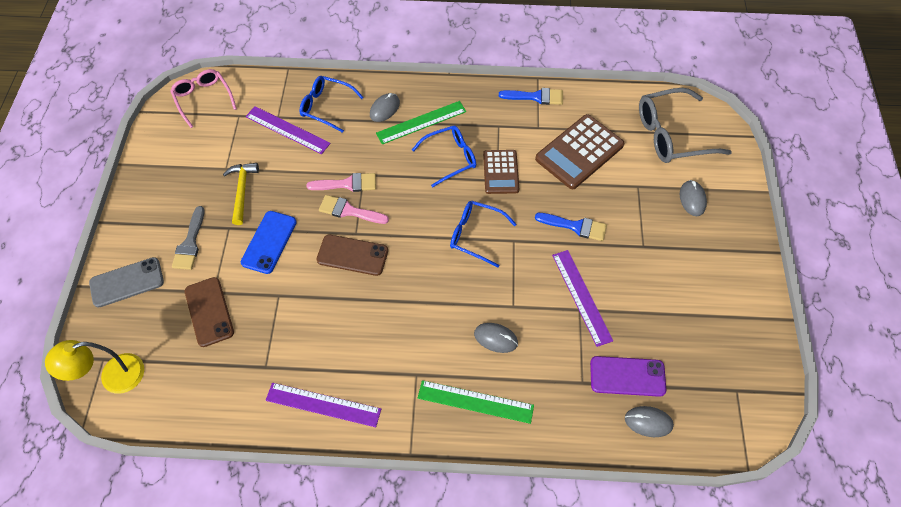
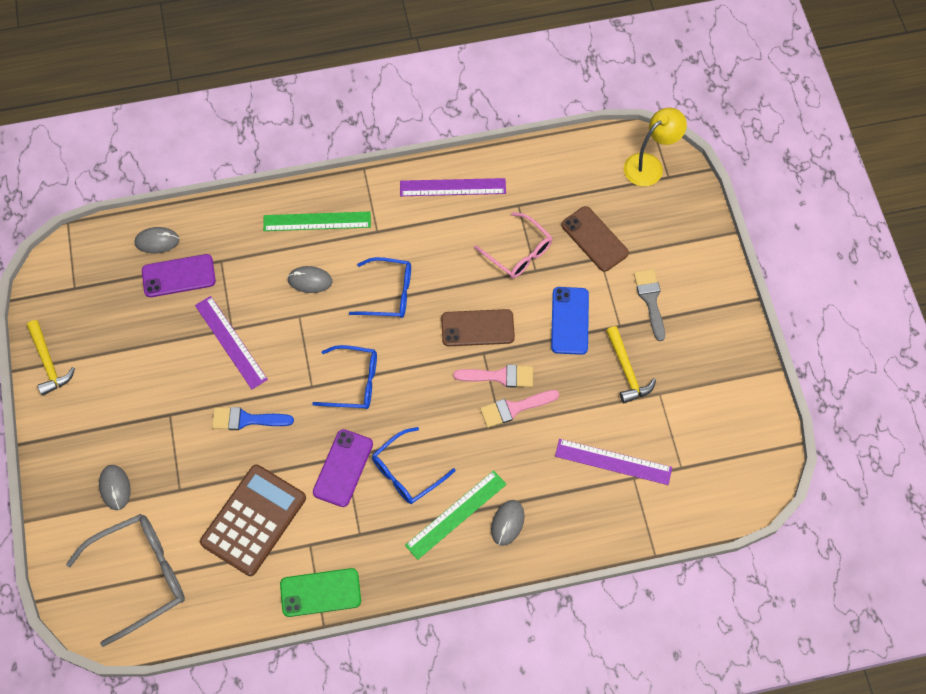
camera: 165 degrees right, 5 degrees up
grey phone [89,257,164,308] -> none
pink glasses [170,69,237,128] -> pink glasses moved to [474,212,553,278]
blue glasses [300,76,364,133] -> blue glasses moved to [349,257,411,318]
brown calculator [483,150,519,194] -> purple phone [313,429,373,507]
blue brush [499,88,563,105] -> green phone [280,568,361,617]
none -> yellow hammer [27,320,75,396]

